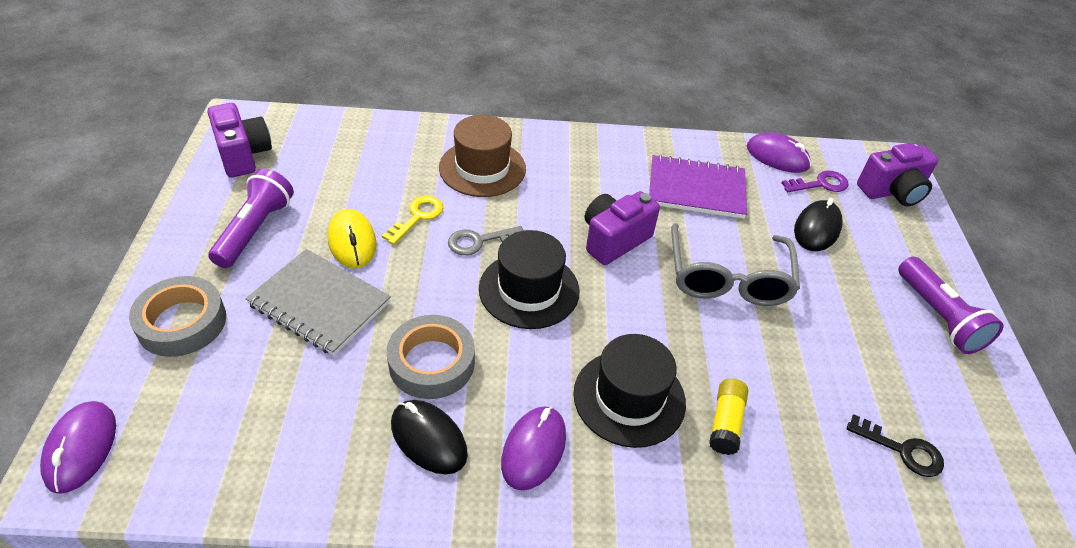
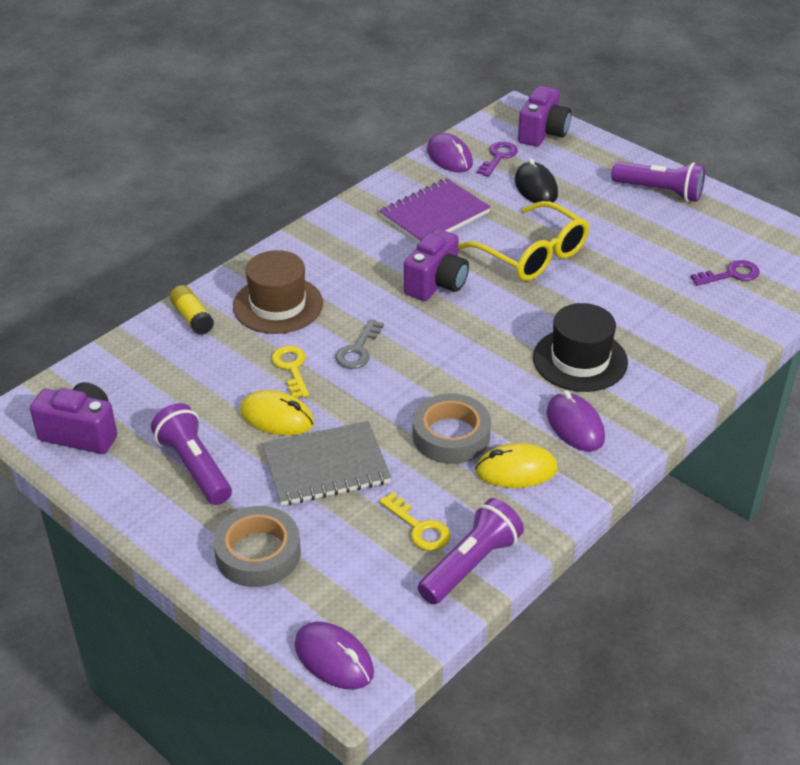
camera: 45 degrees left, 5 degrees down
black mouse [391,400,468,474] -> yellow mouse [475,443,558,488]
black hat [479,230,580,329] -> none
purple camera [585,191,660,265] -> purple camera turned 150 degrees counterclockwise [404,229,469,301]
grey glasses [671,223,800,306] -> yellow glasses [458,201,589,281]
yellow glue stick [709,379,748,455] -> yellow glue stick moved to [170,285,214,335]
purple mouse [747,132,811,173] -> purple mouse turned 75 degrees clockwise [427,133,473,172]
black key [847,414,944,477] -> purple key [691,260,760,286]
none -> yellow key [379,492,450,551]
none -> purple flashlight [418,498,524,604]

